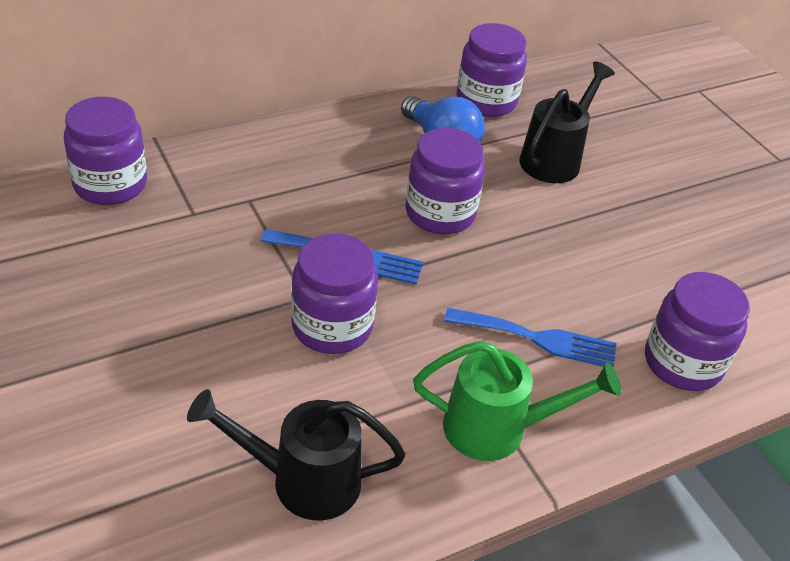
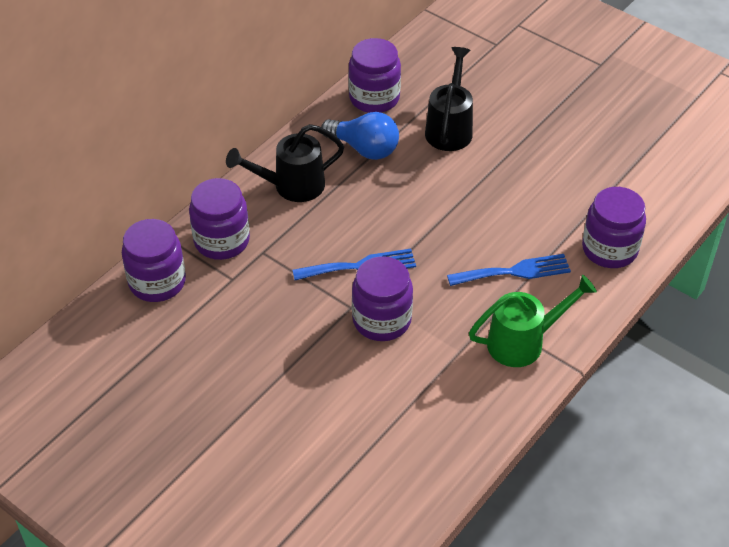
camera: 20 degrees left, 5 degrees up
black watering can [187,389,406,520] -> black watering can moved to [226,124,344,202]
purple jar [405,128,485,234] -> purple jar moved to [189,178,250,260]

